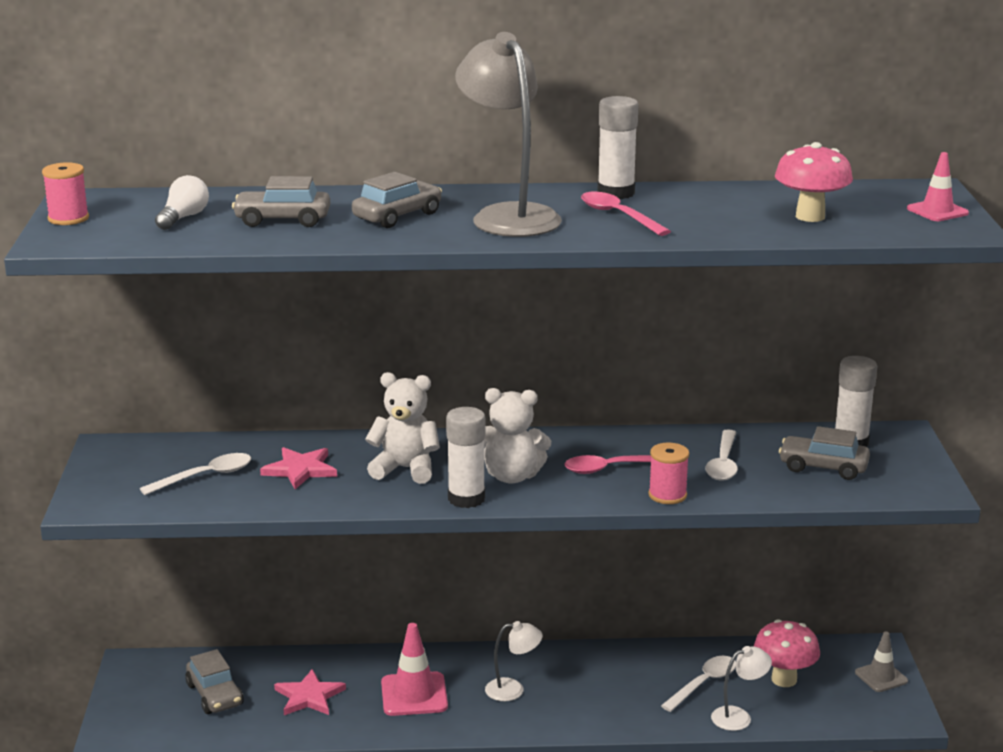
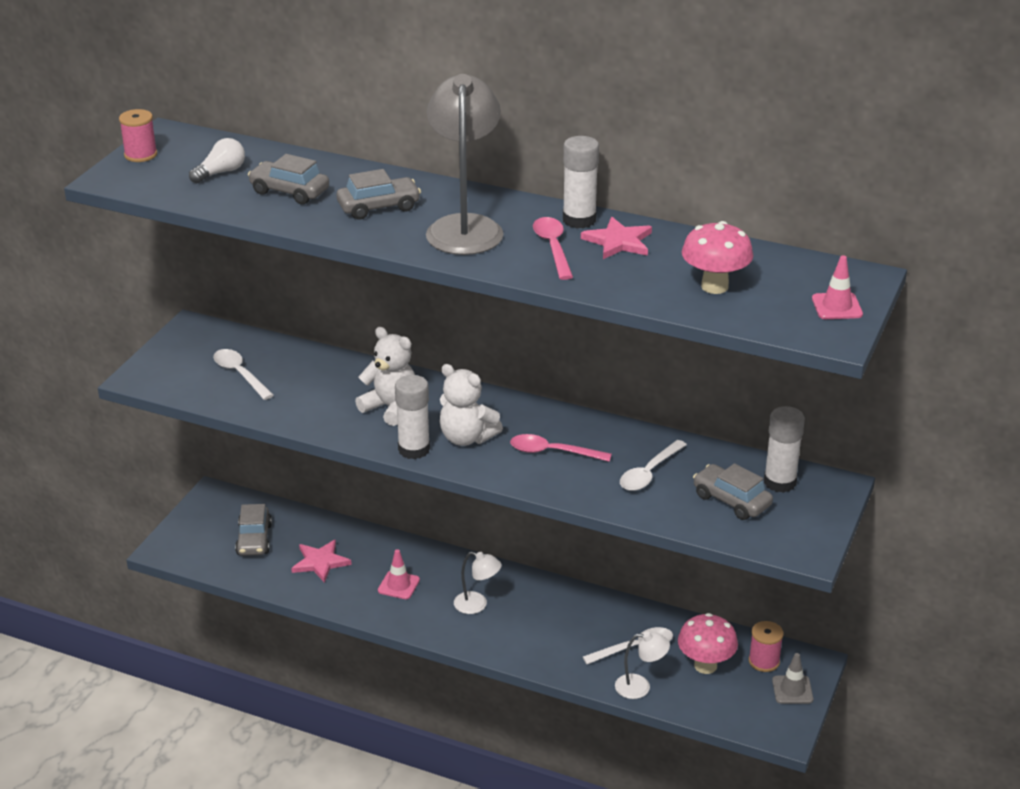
camera: 25 degrees right, 10 degrees up
white spoon [140,453,251,495] -> white spoon turned 120 degrees counterclockwise [213,349,274,400]
pink star [260,447,337,489] -> pink star moved to [581,217,652,259]
pink traffic cone [381,623,448,716] -> pink traffic cone [378,549,420,599], size x0.64
pink spool [648,443,689,504] -> pink spool moved to [749,621,784,672]

